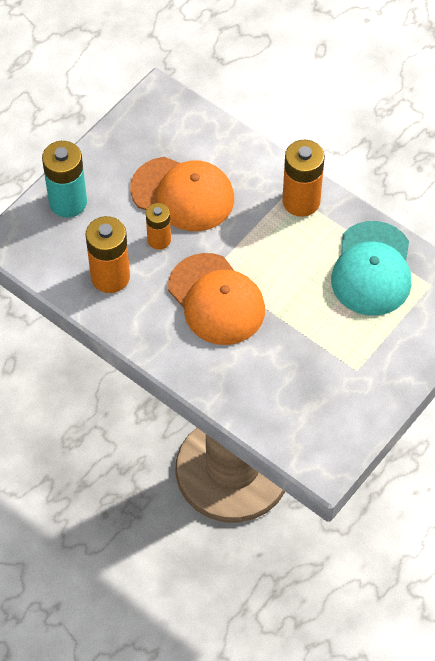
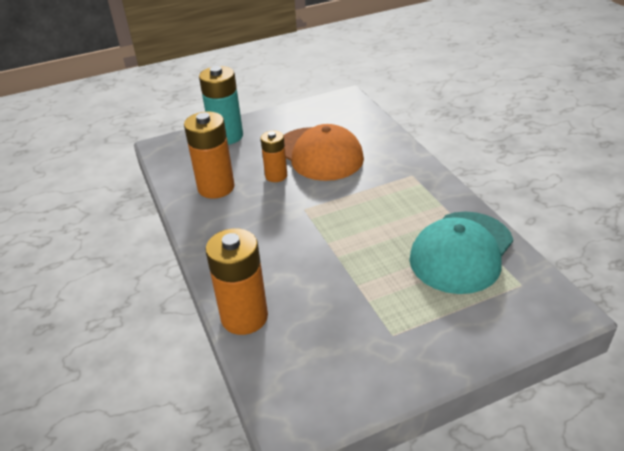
camera: 30 degrees right, 20 degrees down
orange cap [168,253,265,345] -> none
orange battery [282,140,325,217] -> orange battery moved to [205,228,268,335]

